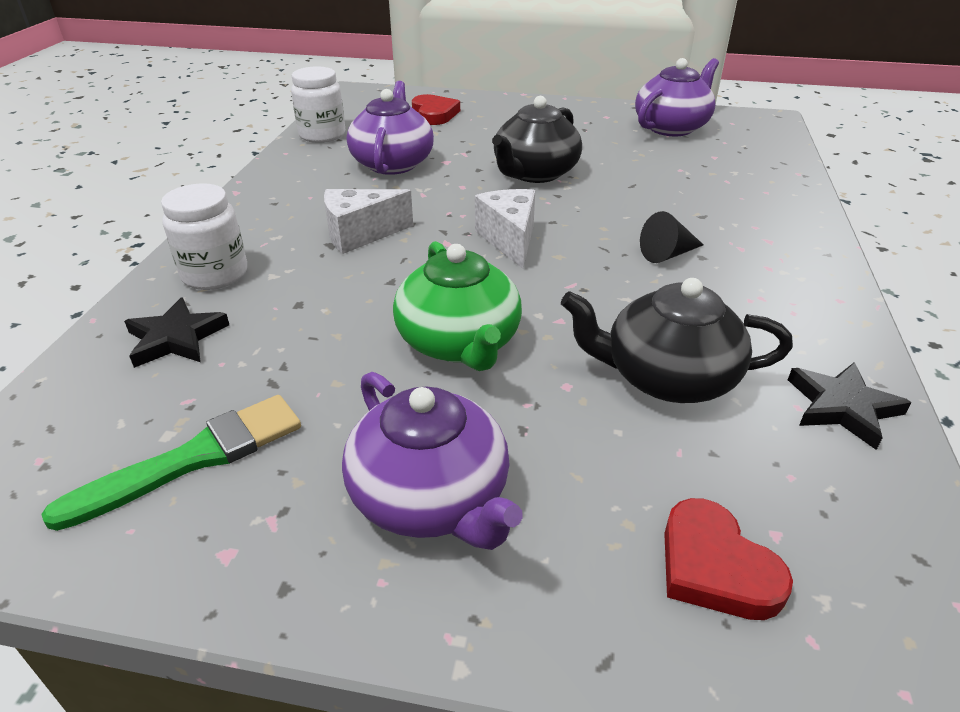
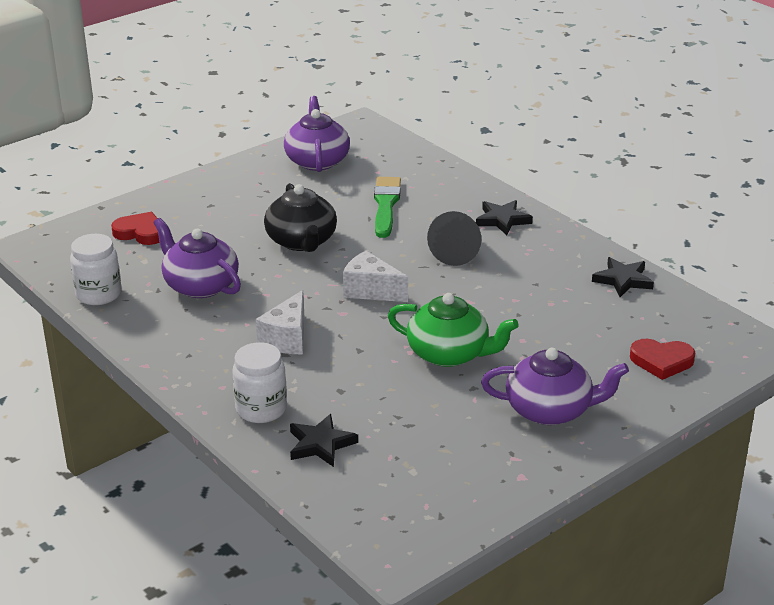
camera: 50 degrees left, 5 degrees down
green brush [41,395,301,531] -> green brush moved to [374,177,401,238]
black teapot [561,278,793,403] -> none
black cone [640,211,704,263] -> black cone [427,211,481,266], size x1.55
none -> black star [476,200,533,235]

